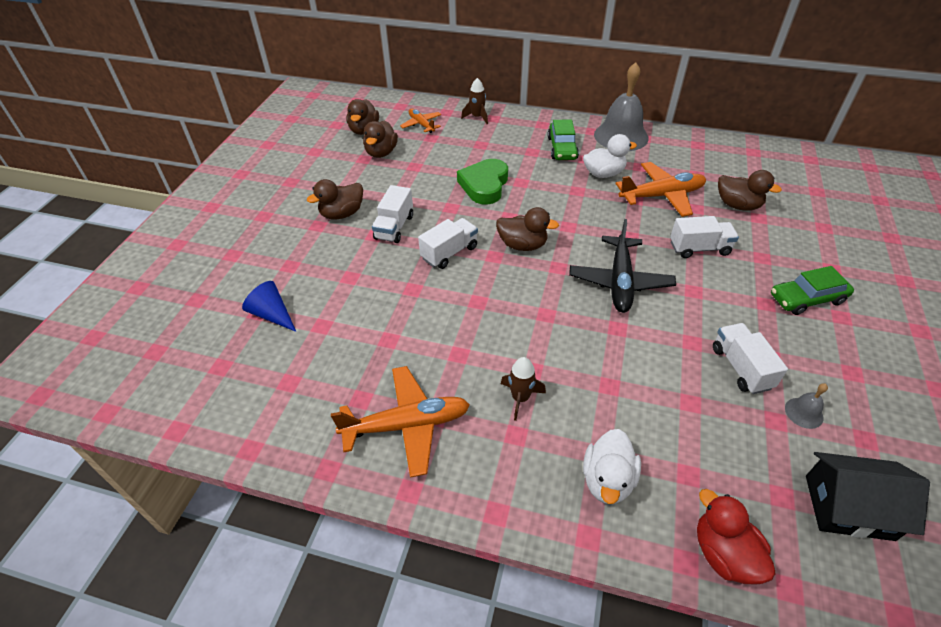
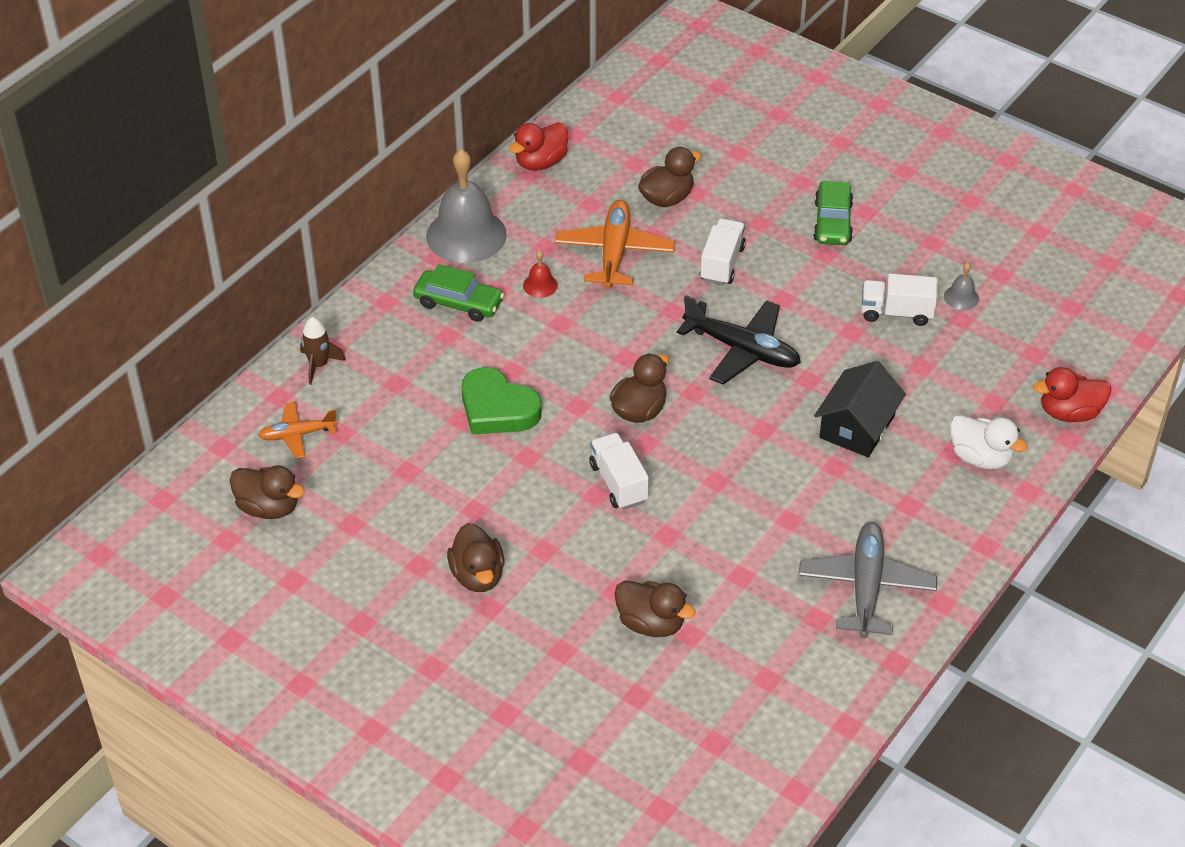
camera: 70 degrees left, 0 degrees up
blue cone [242,281,296,332] -> none
orange plane [331,366,470,478] -> grey plane [798,522,937,638]
brown duck [363,120,398,158] -> brown duck moved to [614,581,696,637]
white truck [372,185,413,243] -> none
brown rocket [501,357,546,421] -> none
white duck [583,134,637,178] -> red bell [523,250,558,298]
black house [806,452,930,541] -> black house moved to [814,361,906,457]
none -> red duck [509,122,568,171]

